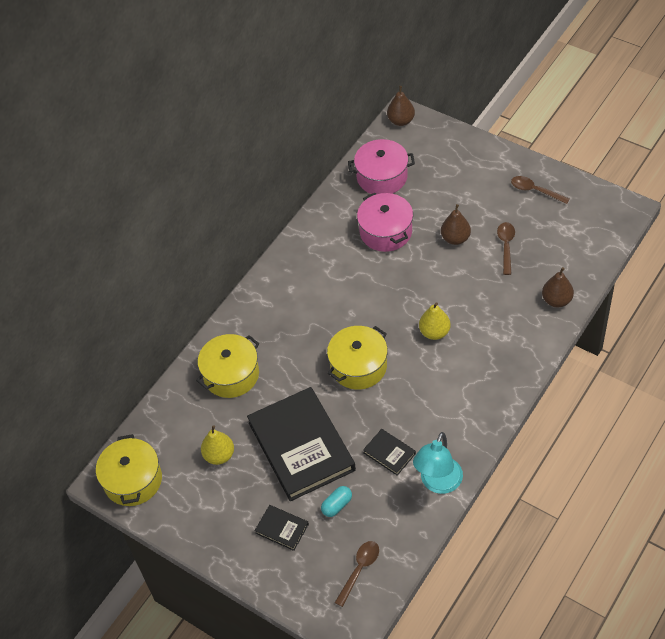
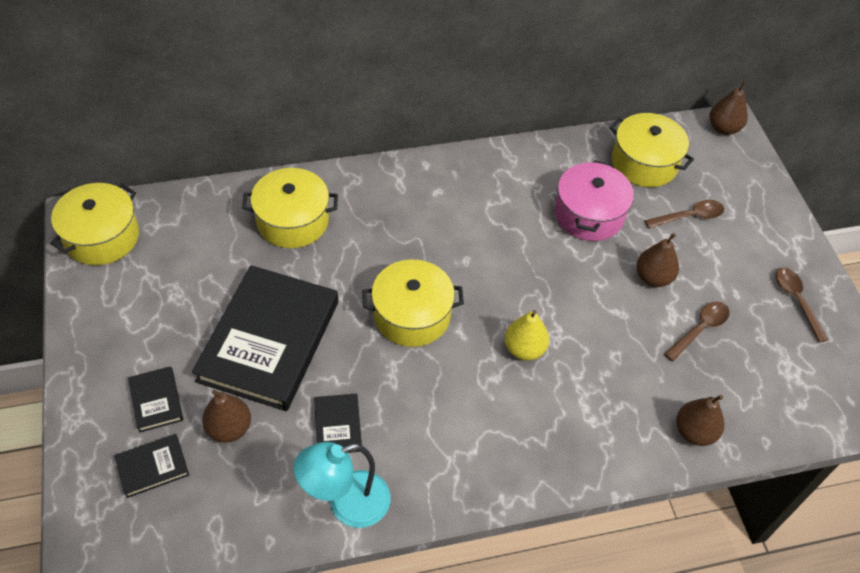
camera: 35 degrees right, 0 degrees up
yellow pear [201,425,234,465] -> none
turquoise capsule [321,486,352,517] -> brown pear [202,390,251,443]
brown spoon [335,541,379,607] -> brown spoon moved to [645,200,724,229]
pink pot [348,139,415,194] -> yellow pot [609,113,694,187]
none -> black book [115,434,189,498]

